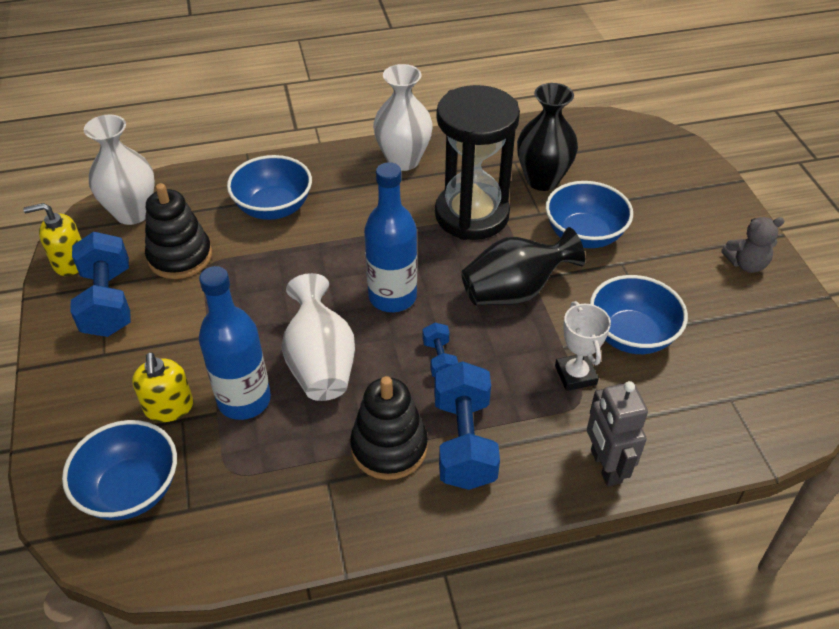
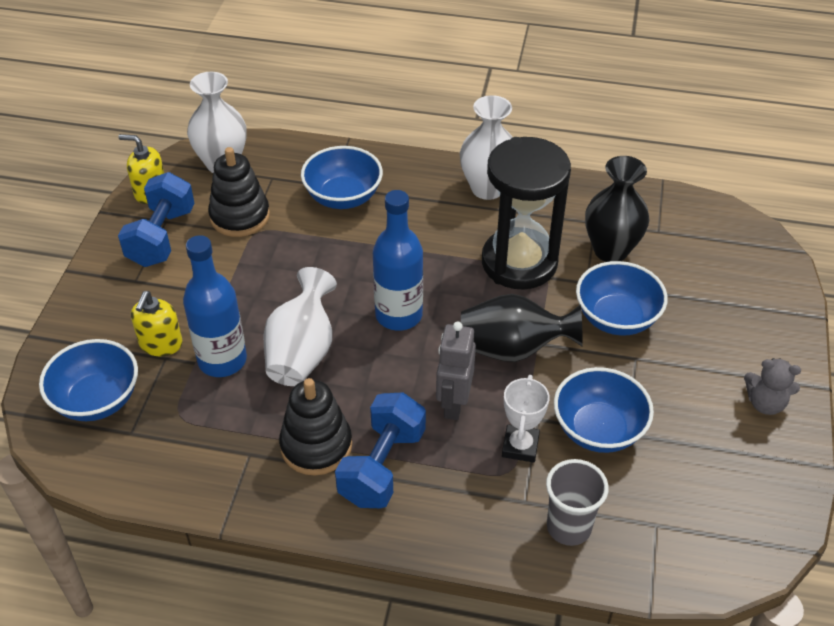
camera: 25 degrees right, 0 degrees up
blue dumbbell [423,323,458,377] -> none
grey robot [587,381,648,487] -> grey robot moved to [436,321,476,420]
none -> grey cup [546,459,609,546]

